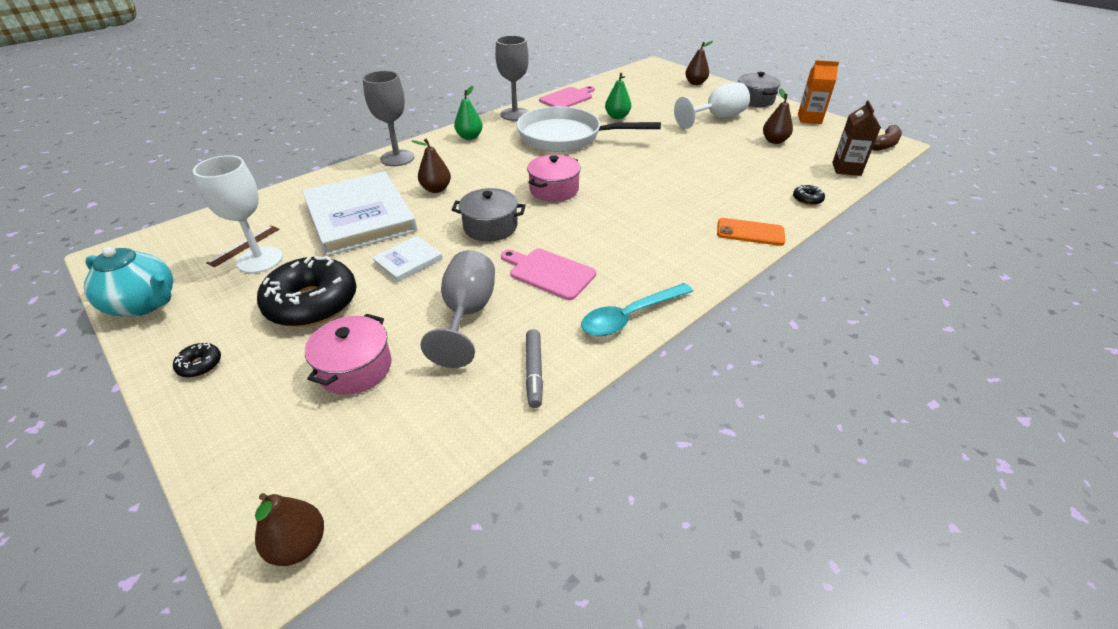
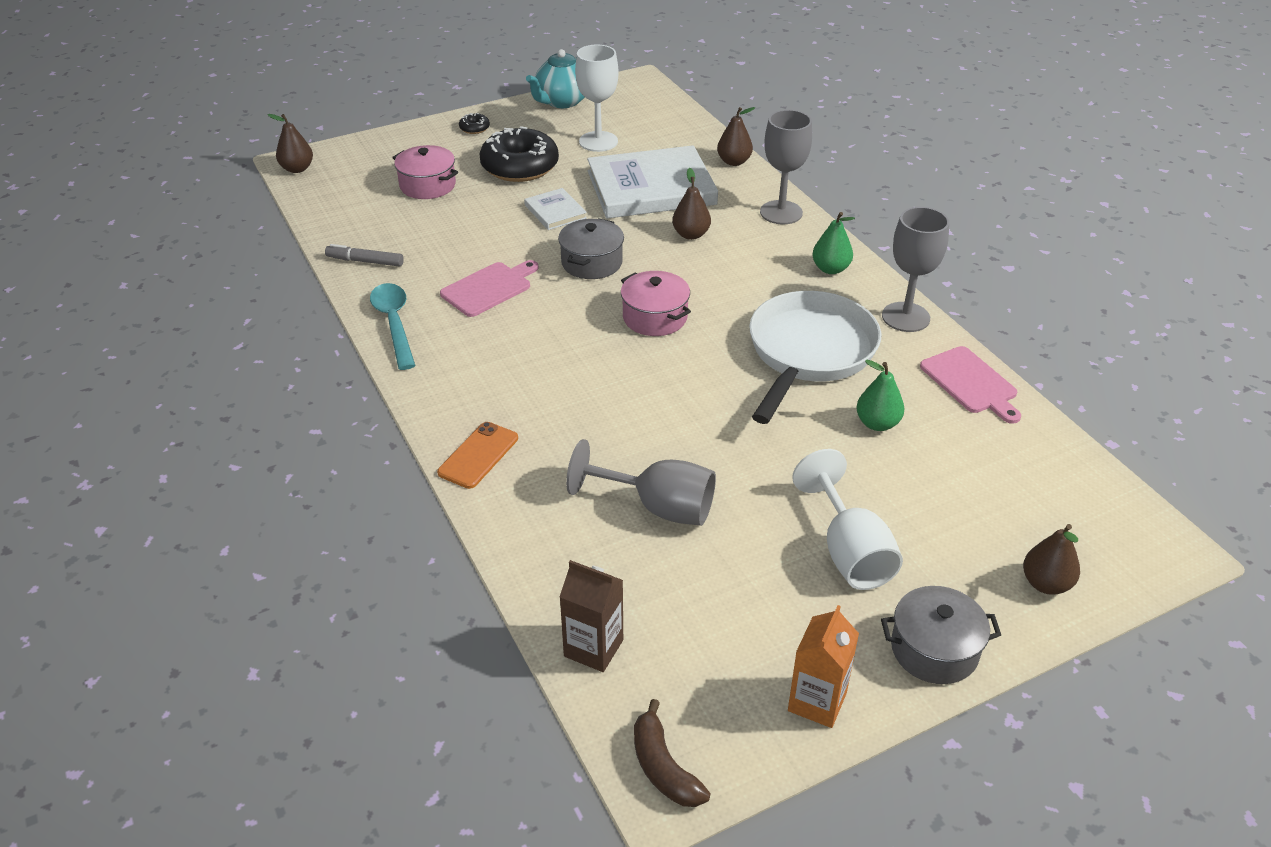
camera: 105 degrees right, 0 degrees up
brown ruler [206,225,279,267] -> none
grey goblet [421,250,495,368] -> grey goblet moved to [566,439,716,526]
brown pear [763,89,793,144] -> brown pear moved to [717,107,755,166]
black donut [793,185,825,205] -> none

